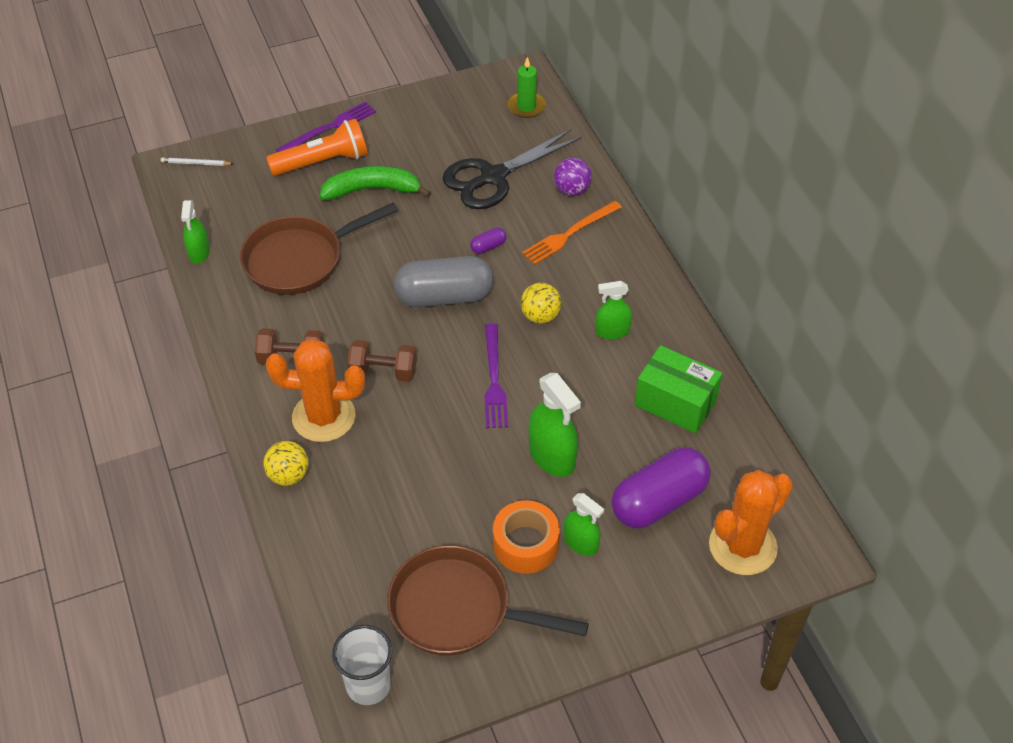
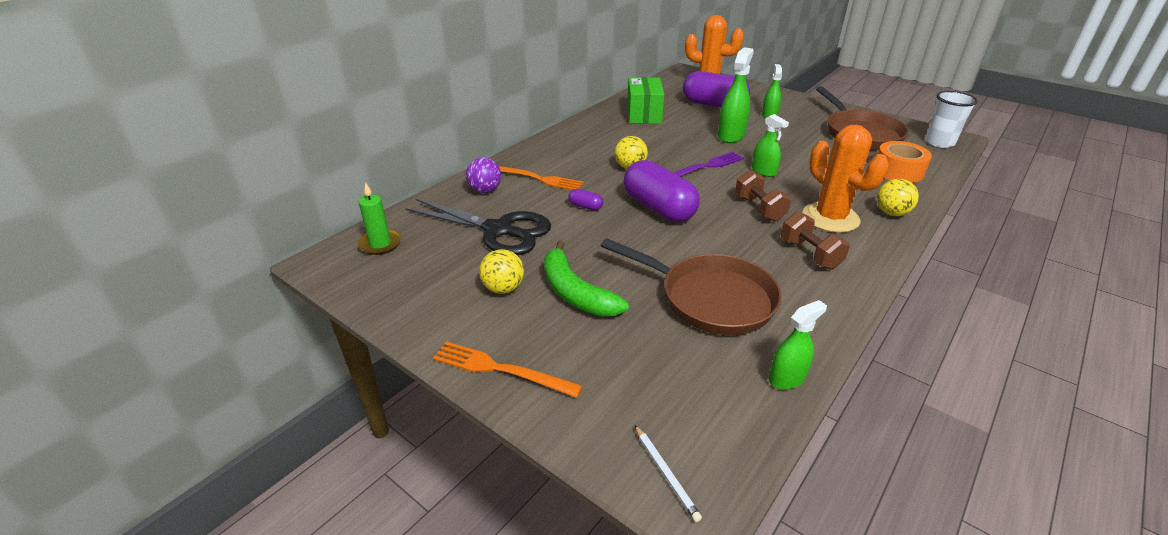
camera: 120 degrees left, 15 degrees down
orange flashlight [266,119,368,176] -> none
purple fork [276,101,376,152] -> orange fork [433,341,583,398]
grey capsule [394,256,493,307] -> purple capsule [623,160,700,222]
orange tape [493,500,560,574] -> orange tape moved to [878,141,932,183]
green spray bottle [596,281,632,339] -> green spray bottle moved to [752,114,789,177]
none -> yellow ball [479,249,524,294]

